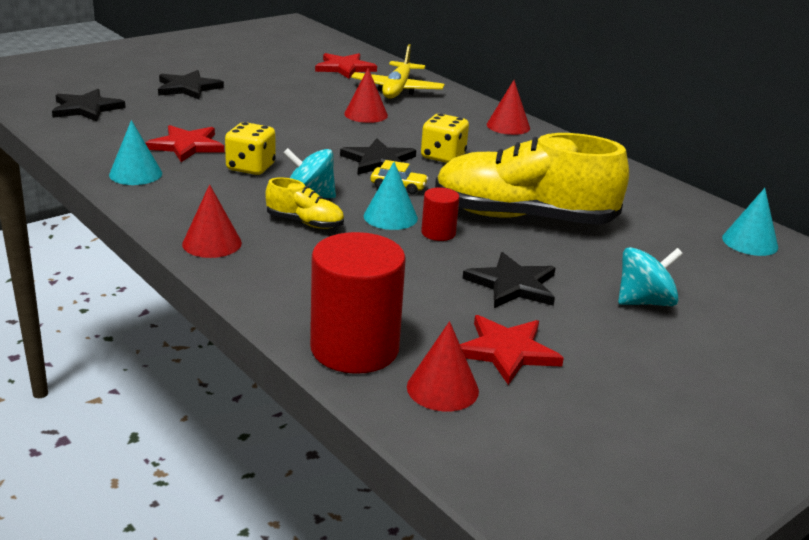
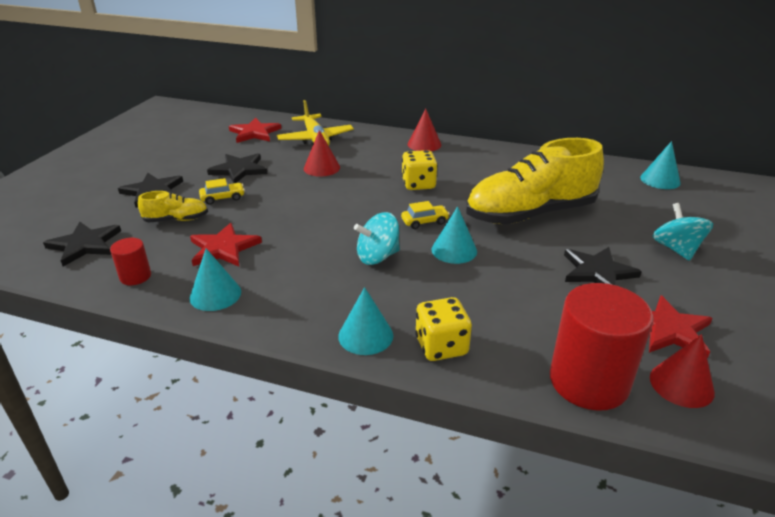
camera: 30 degrees left, 5 degrees up
red cone [182,184,242,258] -> turquoise cone [338,287,393,355]
yellow dice [225,122,276,175] -> yellow dice moved to [415,297,472,361]
yellow shoe [265,177,344,229] -> yellow shoe moved to [138,191,208,222]
black star [340,138,416,175] -> black star moved to [207,153,268,183]
red cylinder [421,187,460,241] -> red cylinder moved to [110,238,151,285]
turquoise spinning top [618,247,683,306] -> turquoise spinning top turned 45 degrees counterclockwise [653,203,713,261]
none -> yellow car [199,178,245,205]

